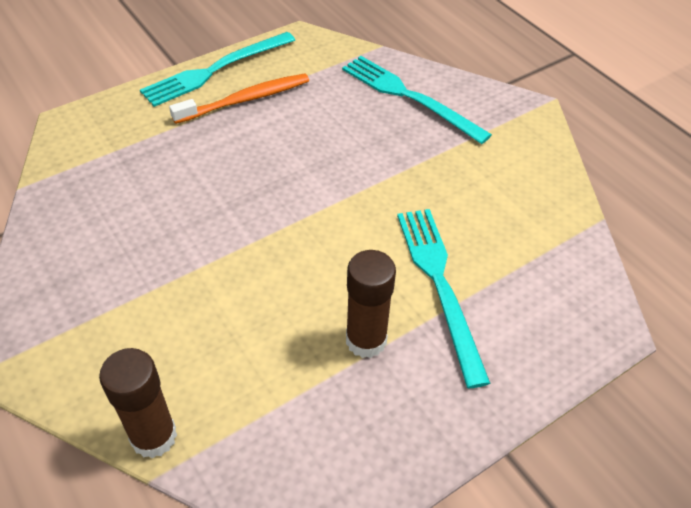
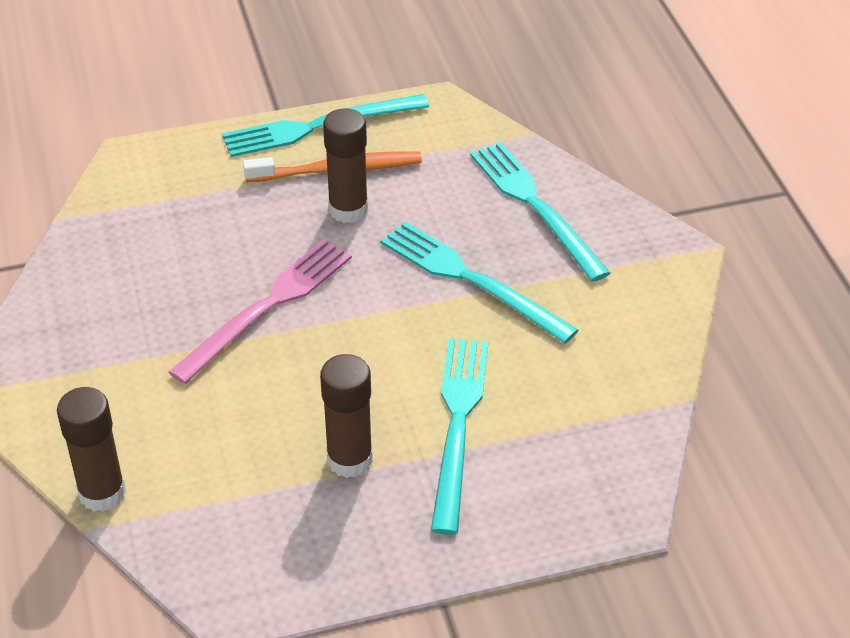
camera: 20 degrees right, 5 degrees down
none -> pink fork [169,239,352,384]
none -> brown glue stick [323,108,368,223]
none -> turquoise fork [381,222,579,344]

